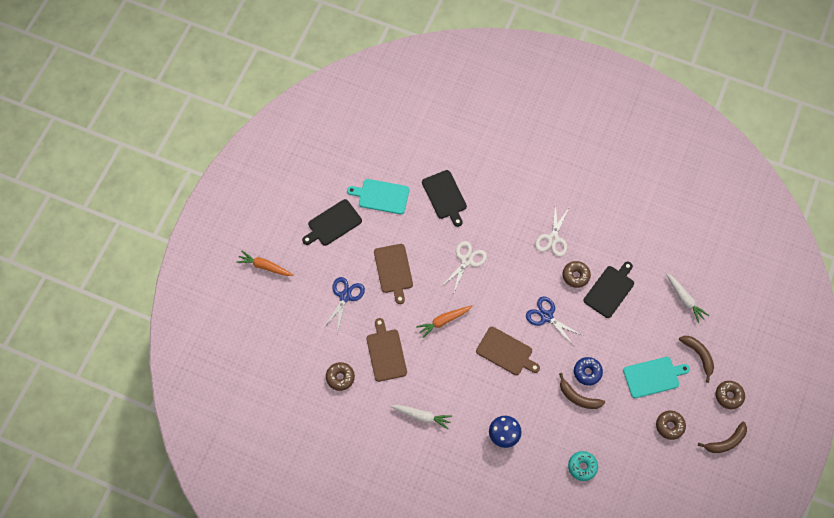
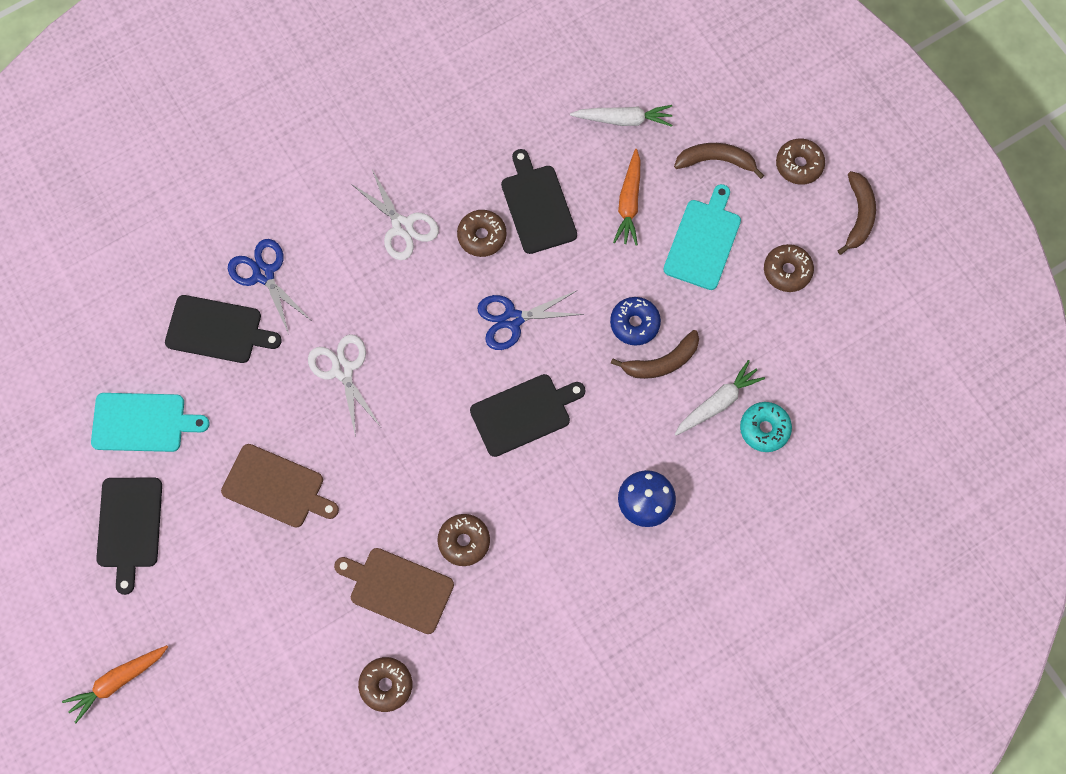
camera: 55 degrees left, 5 degrees up
blue scissors [323,277,365,334] -> blue scissors moved to [228,239,312,334]
turquoise cutting board [347,179,409,214] -> turquoise cutting board turned 135 degrees counterclockwise [91,393,210,452]
white carrot [390,405,452,429] -> white carrot moved to [675,360,765,436]
orange carrot [416,305,472,338] -> orange carrot moved to [613,149,640,246]
brown cutting board [476,327,540,375] -> black cutting board [470,374,586,457]
none -> brown donut [437,514,490,566]

